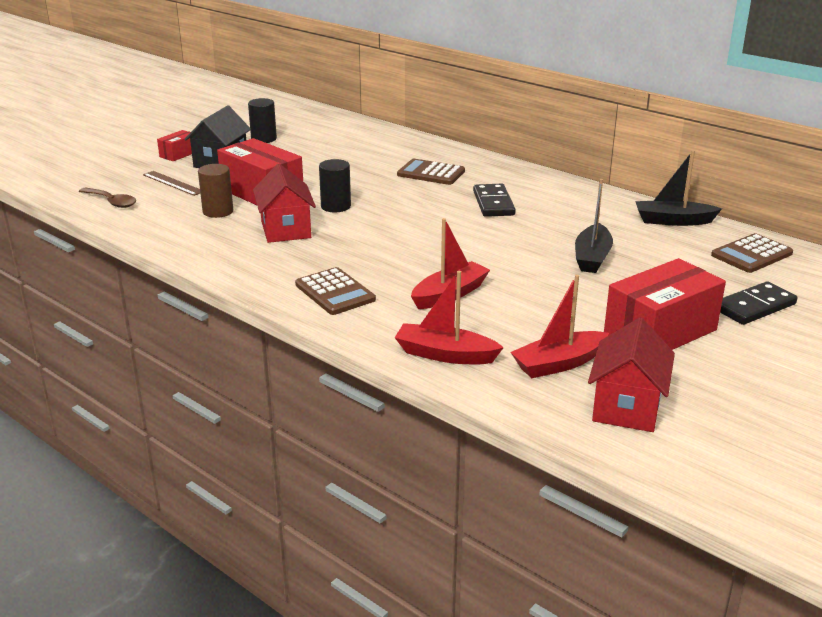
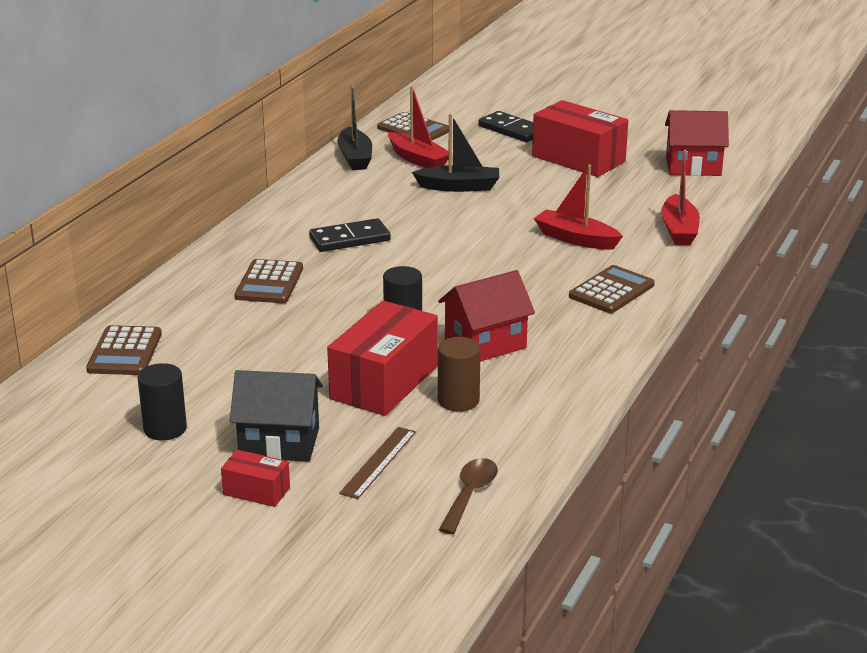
camera: 105 degrees left, 0 degrees up
red boat [510,275,609,378] -> red boat moved to [388,86,449,168]
none -> brown calculator [86,325,162,375]

